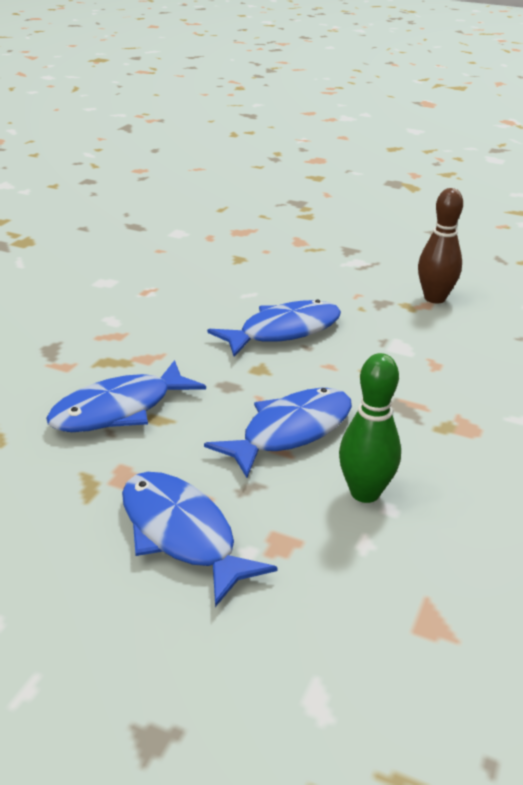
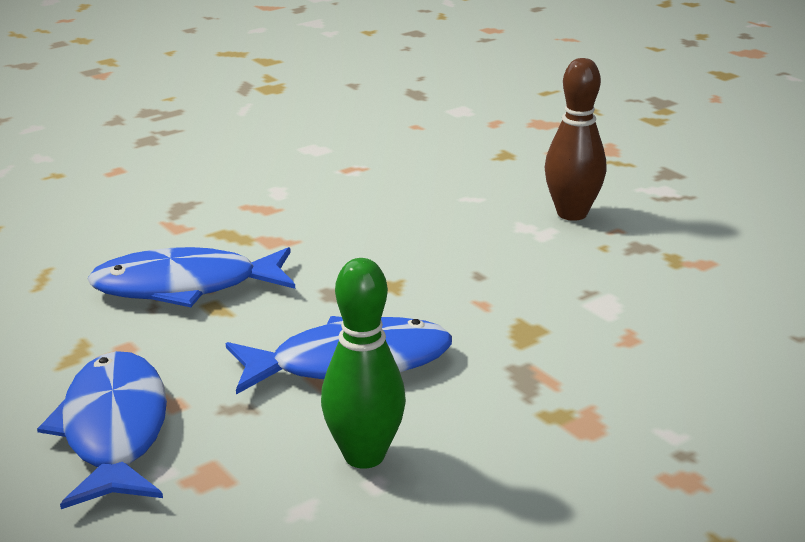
camera: 30 degrees right, 5 degrees down
blue fish [207,300,341,357] -> none
brown bowling pin [418,188,463,303] -> brown bowling pin moved to [544,58,606,221]

